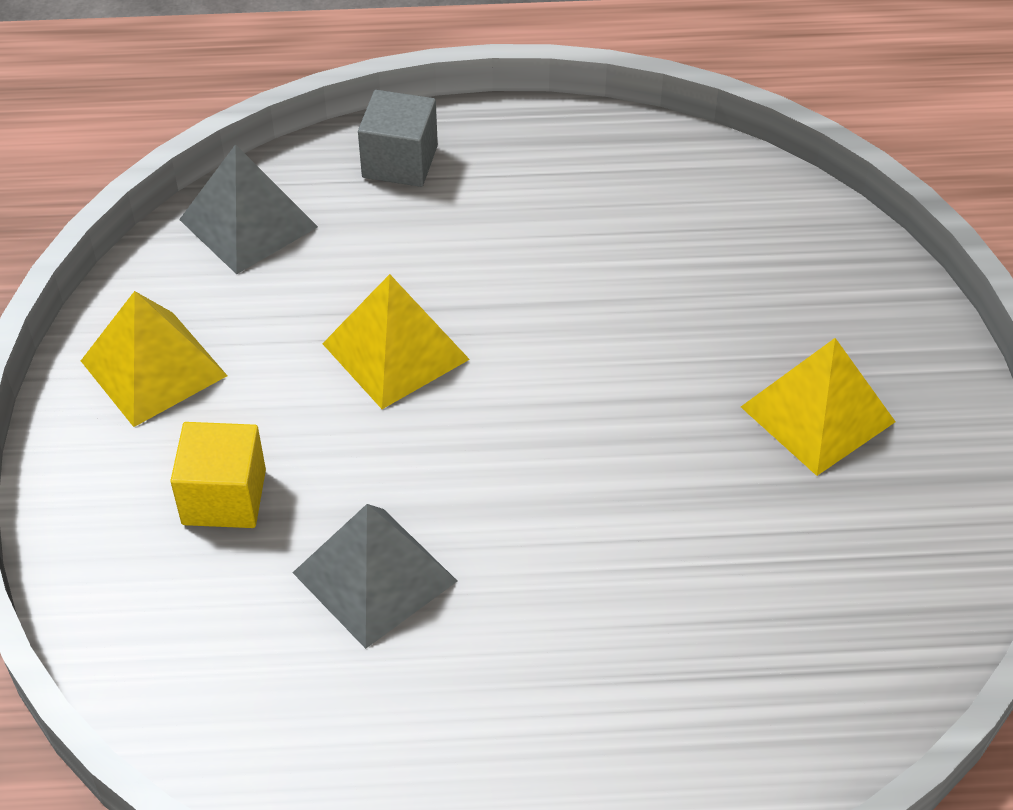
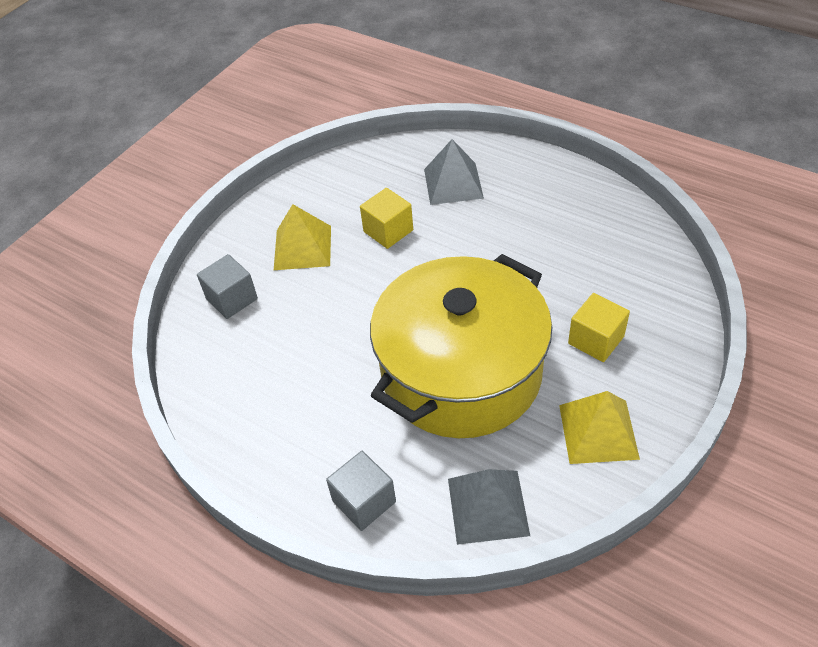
camera: 140 degrees left, 0 degrees up
grey pyramid [293,504,457,649] -> grey pyramid moved to [424,139,484,205]
yellow pyramid [322,274,470,409] -> yellow pot [370,254,552,438]
none -> grey cube [197,254,258,319]
none -> yellow cube [360,188,413,249]

